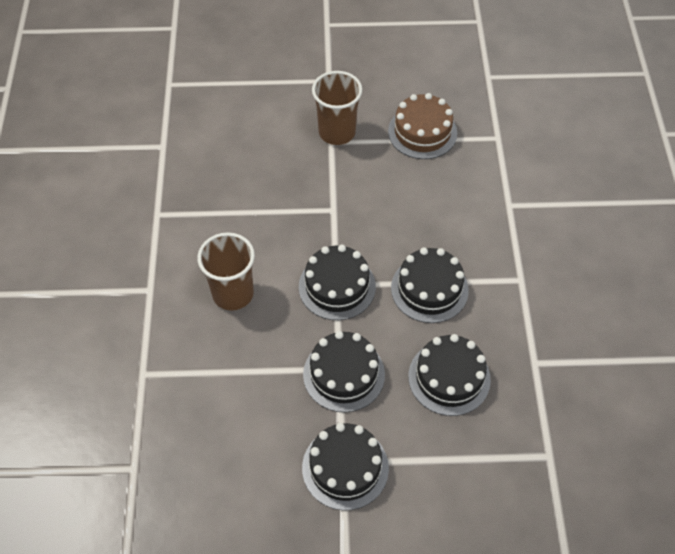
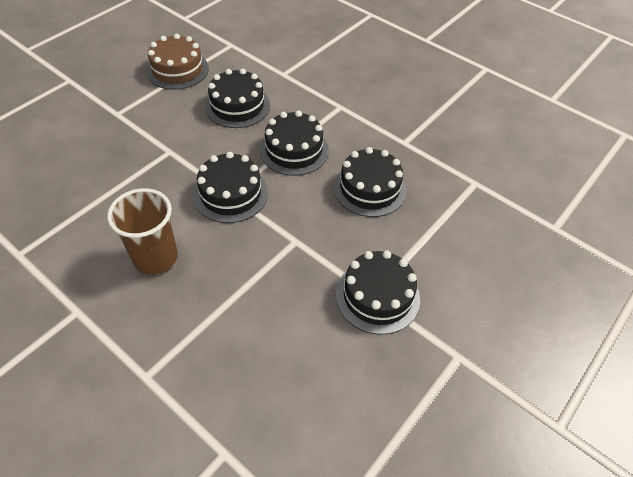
camera: 50 degrees left, 5 degrees down
black cake [303,331,385,413] -> black cake moved to [205,69,270,128]
brown cup [312,71,363,145] -> none

